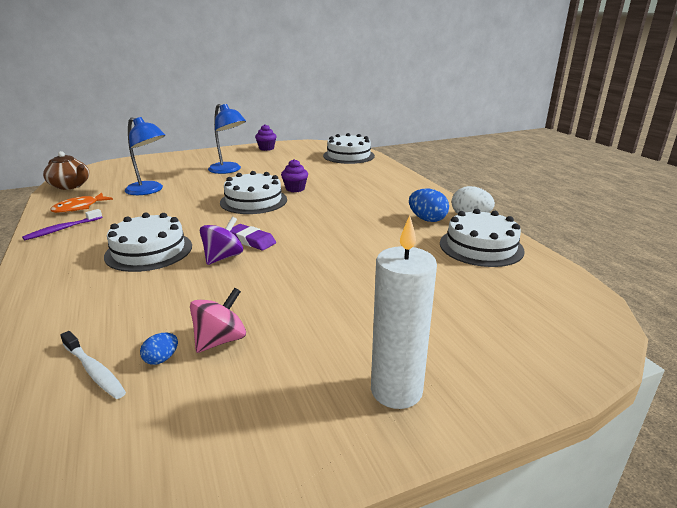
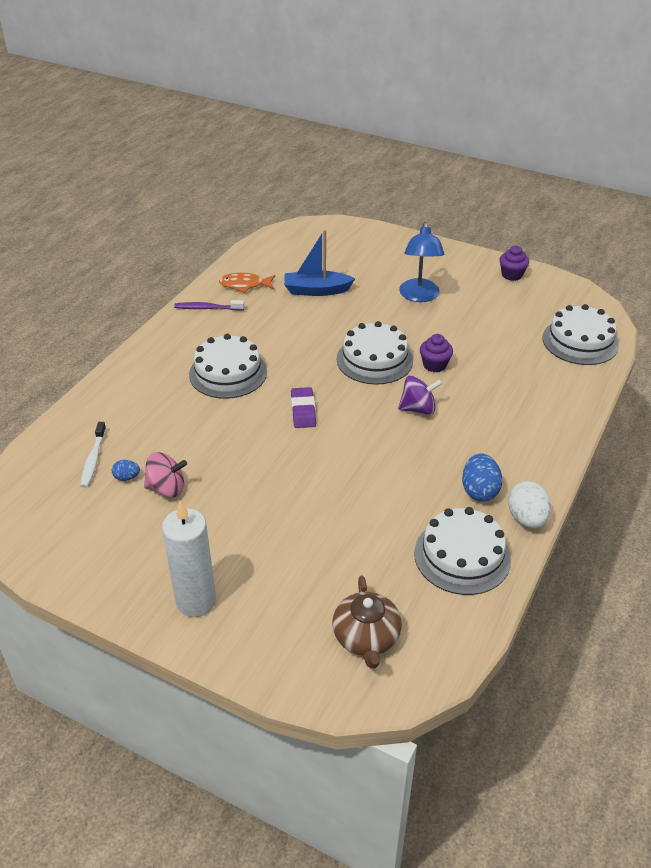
camera: 50 degrees right, 15 degrees up
brown teapot [43,151,89,190] -> brown teapot moved to [332,576,402,669]
blue lamp [125,117,165,195] -> blue boat [284,230,355,296]
purple spinning top [200,217,243,265] -> purple spinning top moved to [398,376,443,415]

